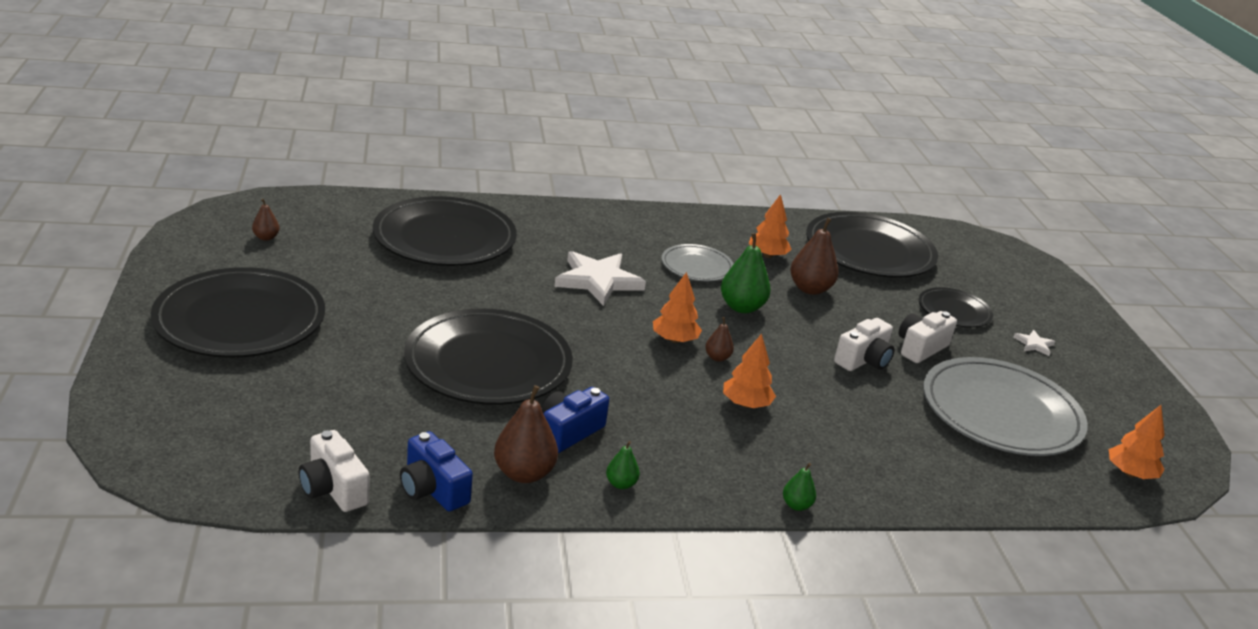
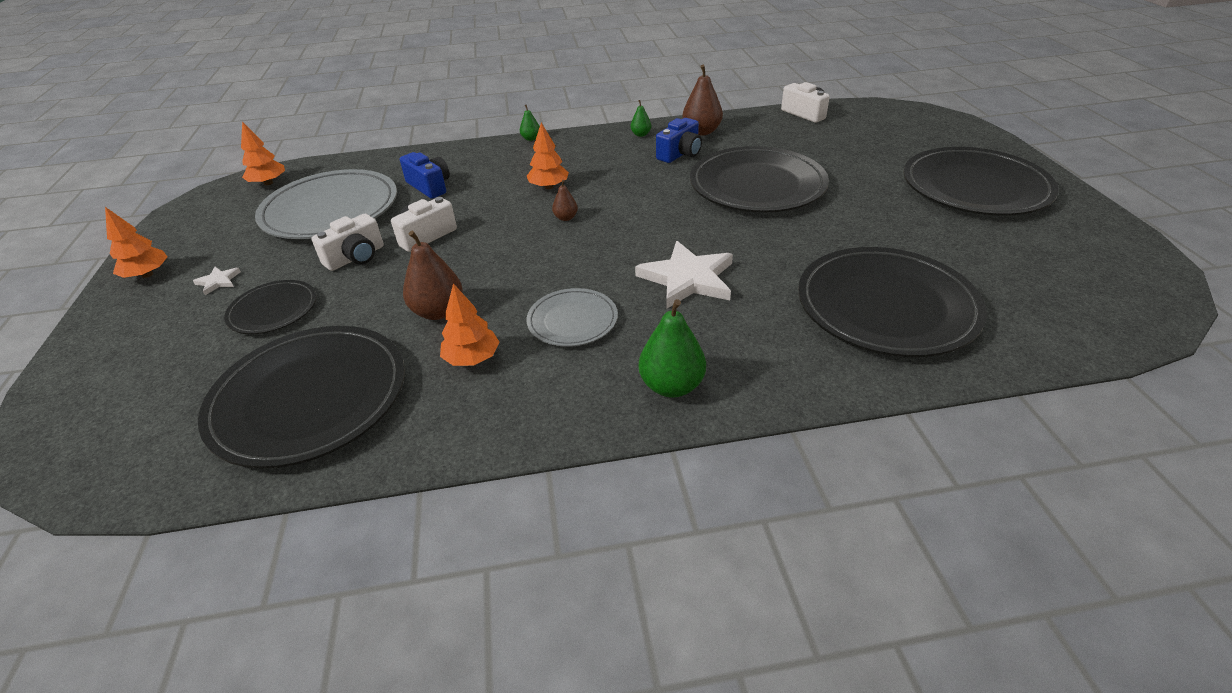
camera: 175 degrees left, 10 degrees up
brown pear [252,199,280,241] -> none
blue camera [400,431,473,511] -> blue camera moved to [400,152,450,199]
orange tree [653,272,702,343] -> orange tree moved to [105,207,168,278]
green pear [721,233,771,313] -> green pear moved to [639,299,706,398]

